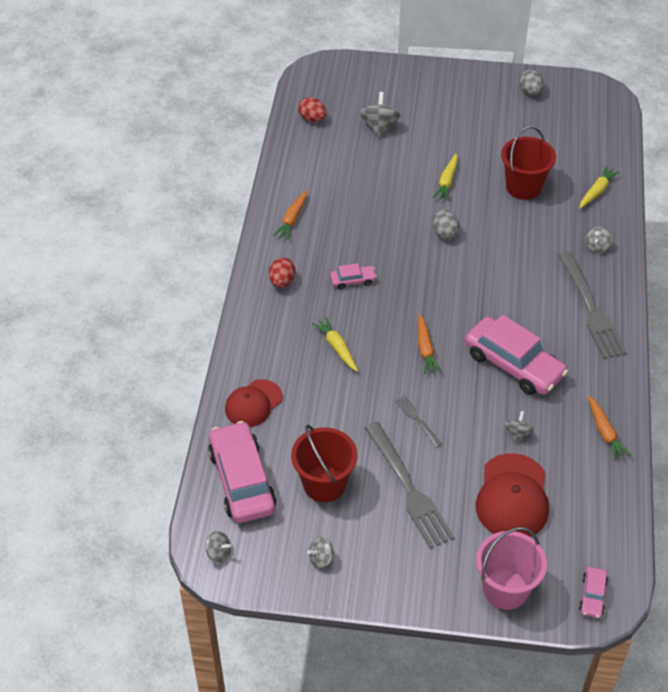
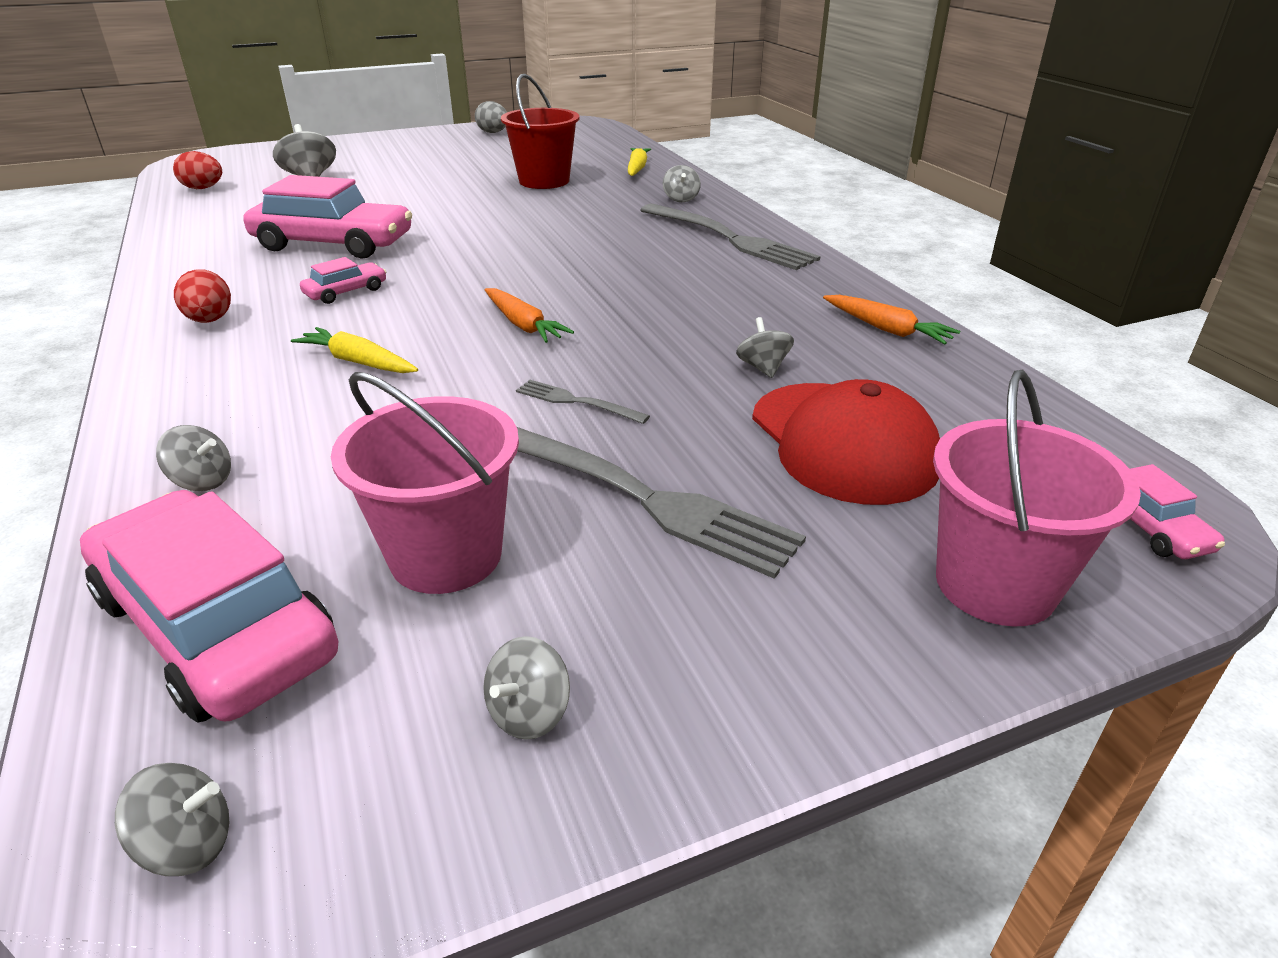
camera: 30 degrees left, 15 degrees down
red cap [225,379,283,427] -> grey spinning top [156,425,231,491]
orange carrot [273,190,307,240] -> none
red bucket [291,425,358,502] -> pink bucket [331,372,519,594]
yellow carrot [433,153,458,201] -> none
grey egg [433,209,460,240] -> none
pink car [465,315,568,395] -> pink car moved to [244,175,412,258]

